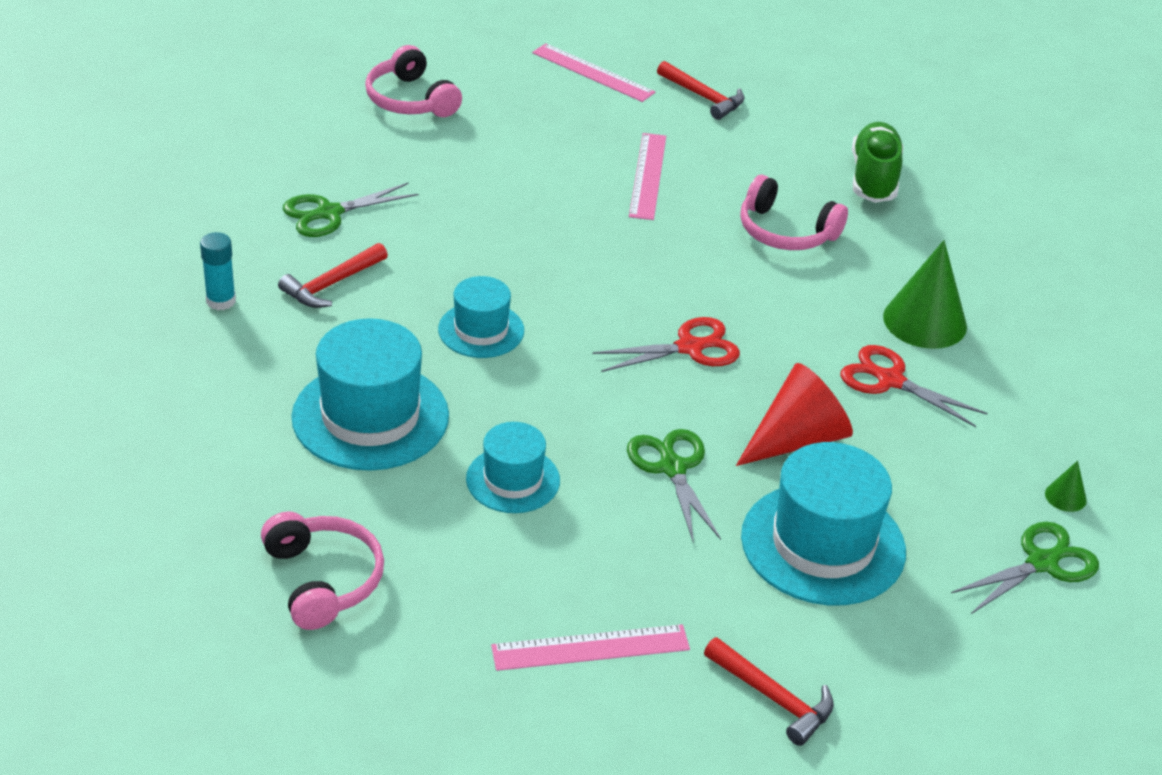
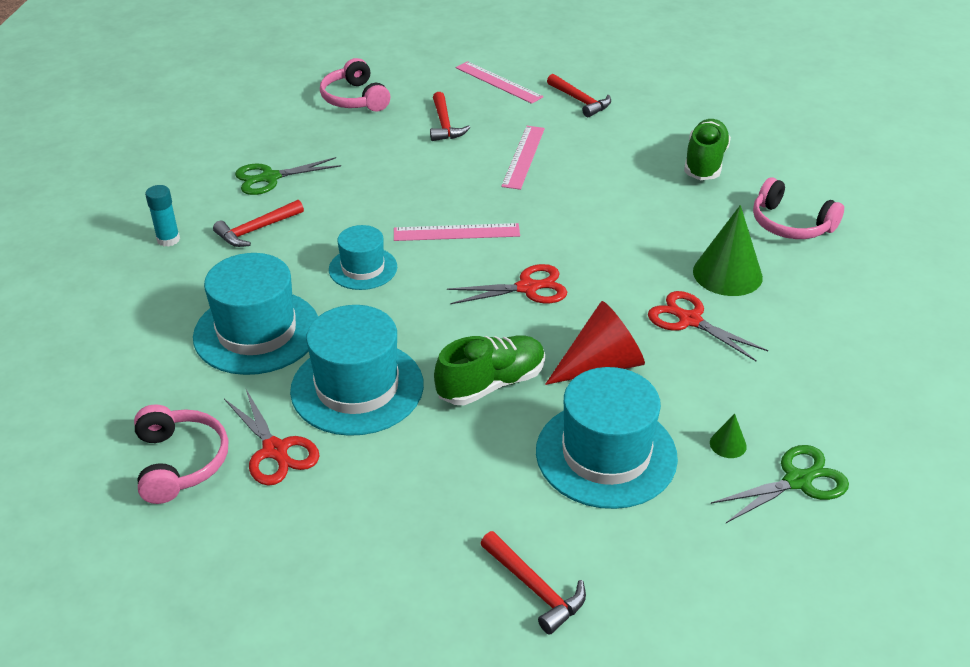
camera: 10 degrees right, 0 degrees up
turquoise hat [466,422,560,513] -> turquoise hat [290,305,424,436], size x1.71
pink ruler [491,624,690,671] -> pink ruler moved to [394,223,520,241]
green scissors [627,429,721,543] -> green shoe [434,335,545,405]
pink headphones [740,175,848,250] -> pink headphones moved to [753,177,844,239]
green cone [1045,461,1087,512] -> green cone moved to [710,414,747,458]
none -> red scissors [224,389,320,486]
none -> red hammer [430,92,470,141]

